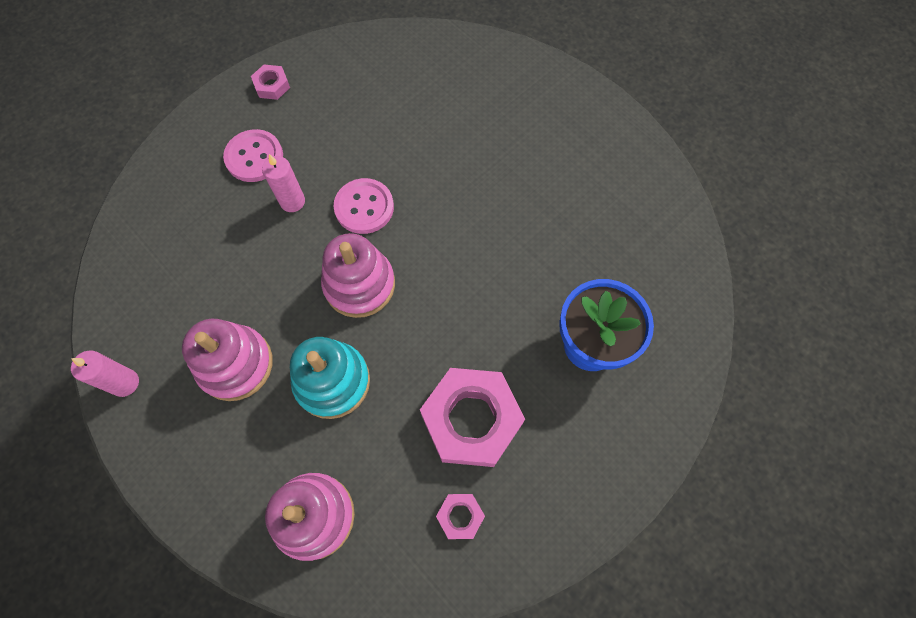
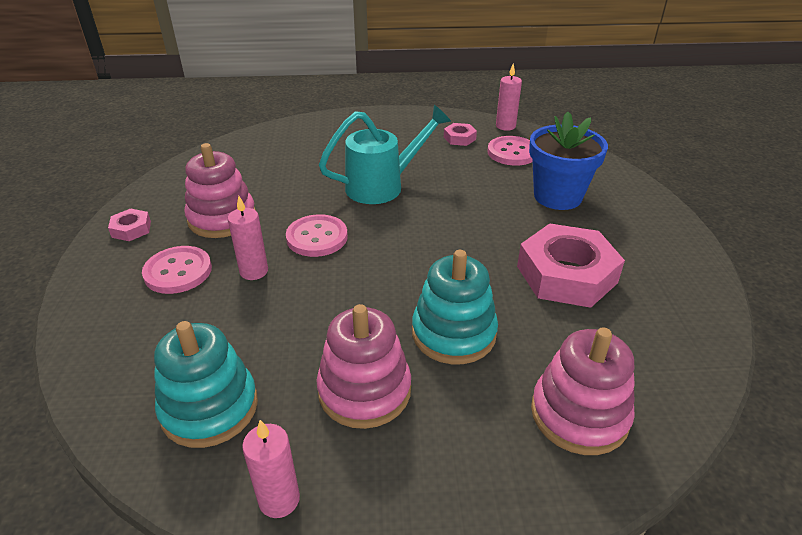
camera: 50 degrees left, 30 degrees down
pink stacking toy [321,233,395,318] -> pink stacking toy moved to [185,143,256,238]
pink nut [436,494,485,539] -> pink nut moved to [444,123,477,146]
none -> turquoise stacking toy [154,321,258,448]
none -> turquoise watering can [319,105,451,204]
none -> pink button [487,136,533,165]
none -> pink candle [496,64,522,131]

